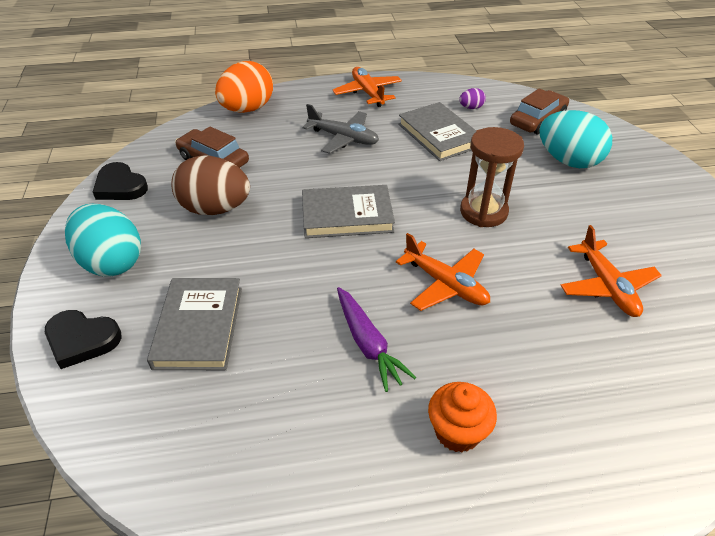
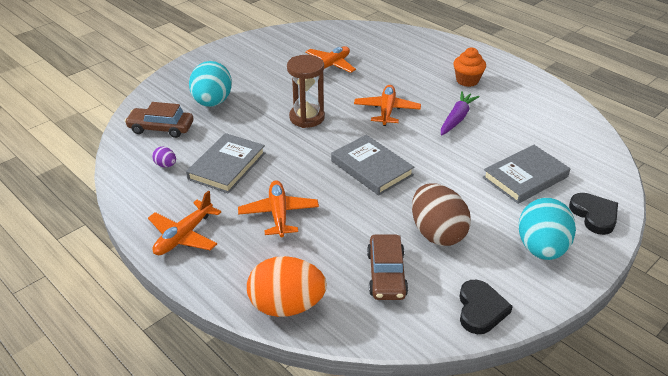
camera: 125 degrees left, 5 degrees down
grey plane [302,104,379,154] -> orange plane [238,180,319,237]

